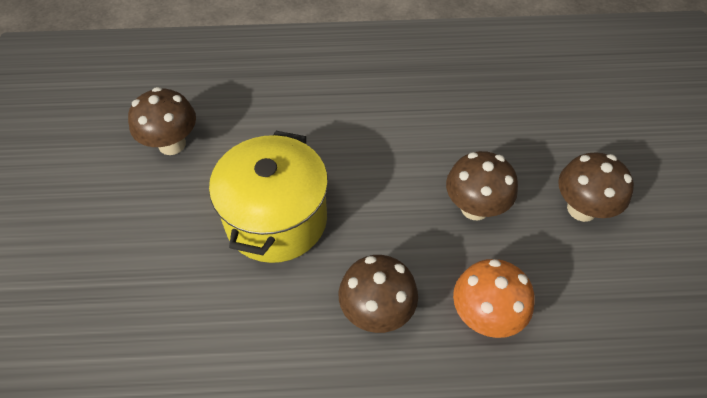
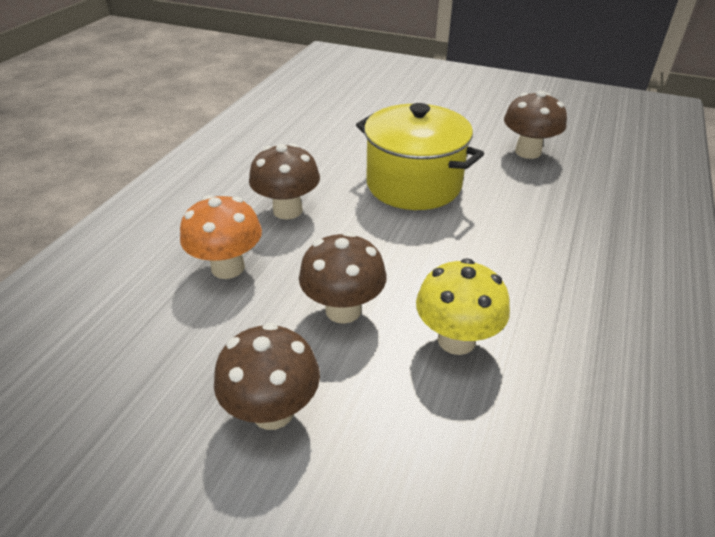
camera: 115 degrees right, 15 degrees down
none -> yellow mushroom [416,258,510,355]

